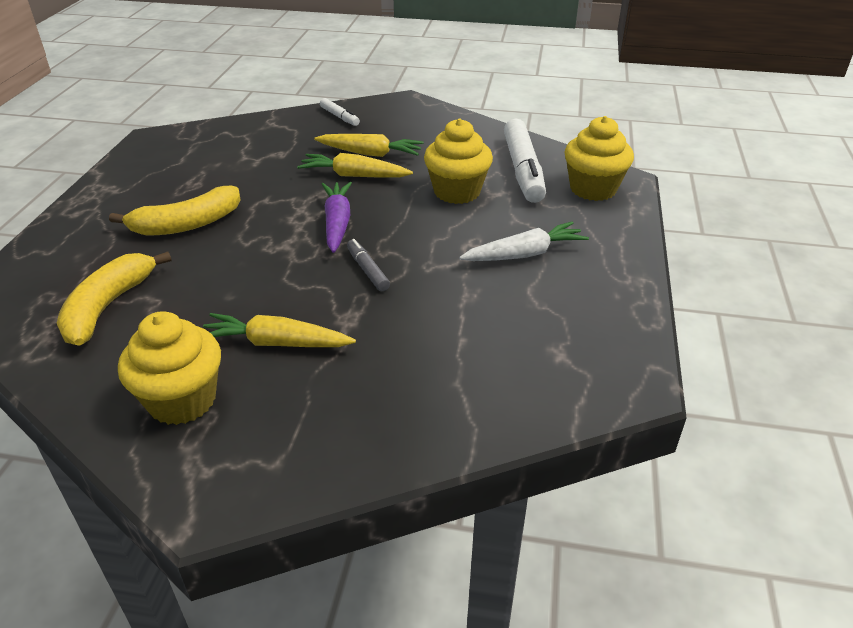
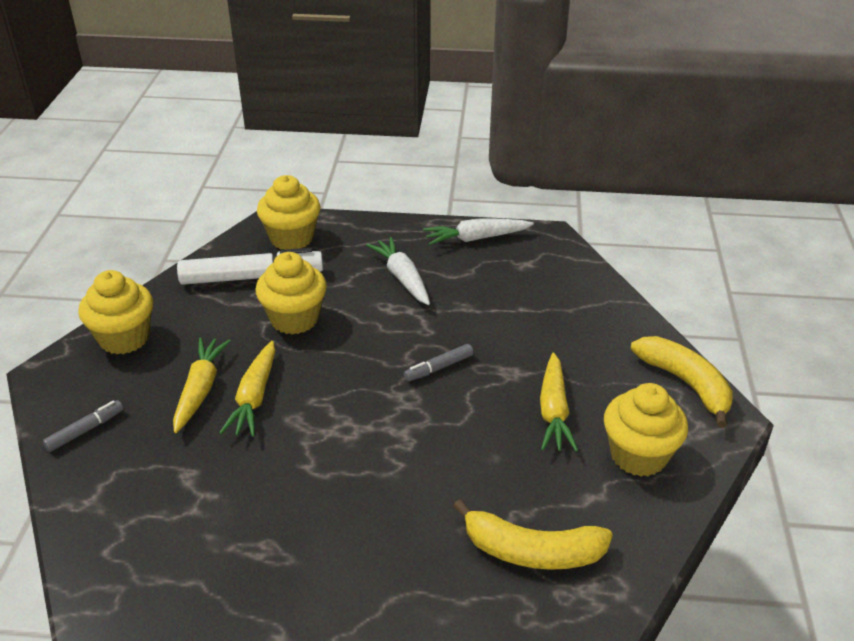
camera: 95 degrees left, 0 degrees up
yellow banana [109,186,241,236] -> yellow banana moved to [631,336,733,428]
white marker [320,98,360,126] -> grey marker [43,400,123,452]
purple carrot [322,182,352,253] -> none
none -> yellow cupcake [78,270,153,354]
none -> white carrot [423,218,534,245]

